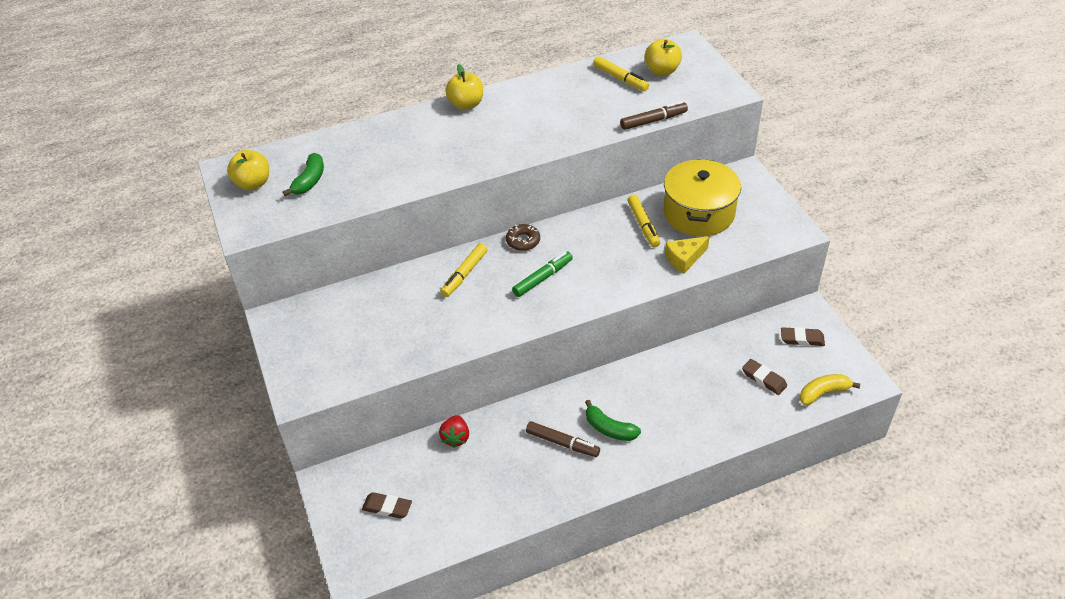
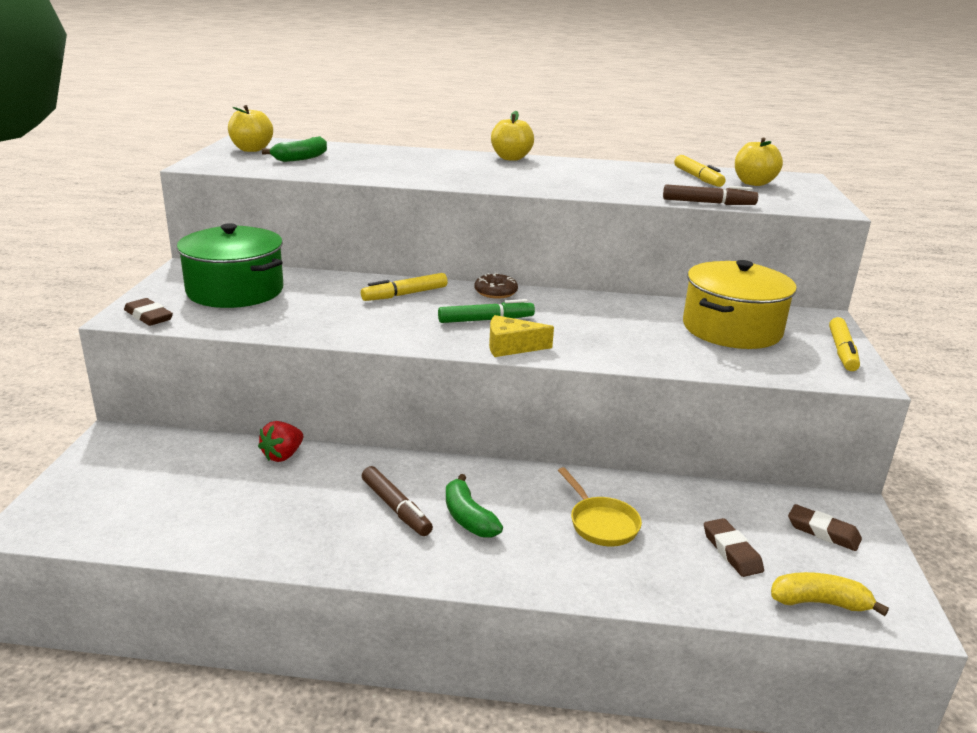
camera: 25 degrees right, 20 degrees down
brown eraser [362,492,412,519] -> brown eraser moved to [124,298,173,326]
yellow marker [627,195,660,247] -> yellow marker moved to [829,317,860,371]
yellow cheese [665,236,710,274] -> yellow cheese moved to [489,315,554,357]
none -> green pot [177,223,284,308]
none -> yellow pan [558,467,642,546]

